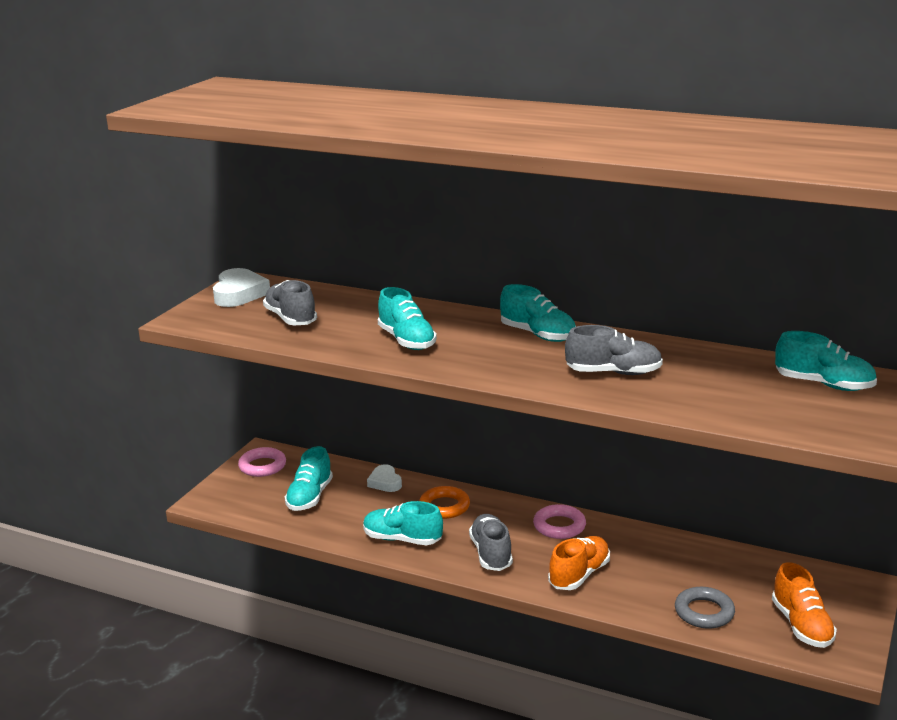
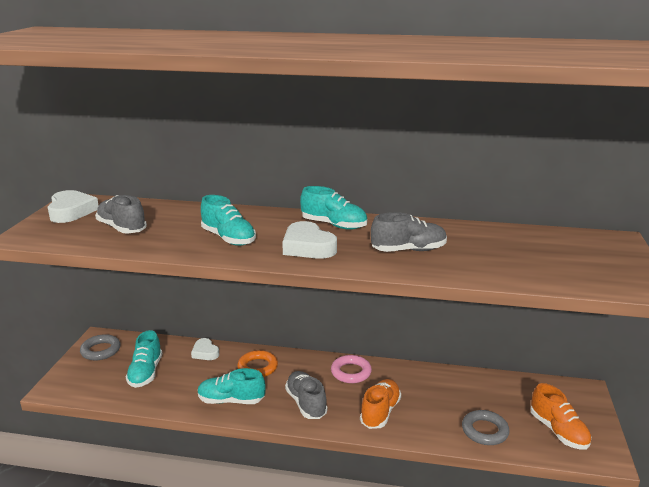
camera: 15 degrees left, 0 degrees up
pink ring [238,447,286,477] -> grey ring [80,334,120,361]
turquoise shoe [775,331,877,391] -> none
none -> white heart [282,221,337,259]

